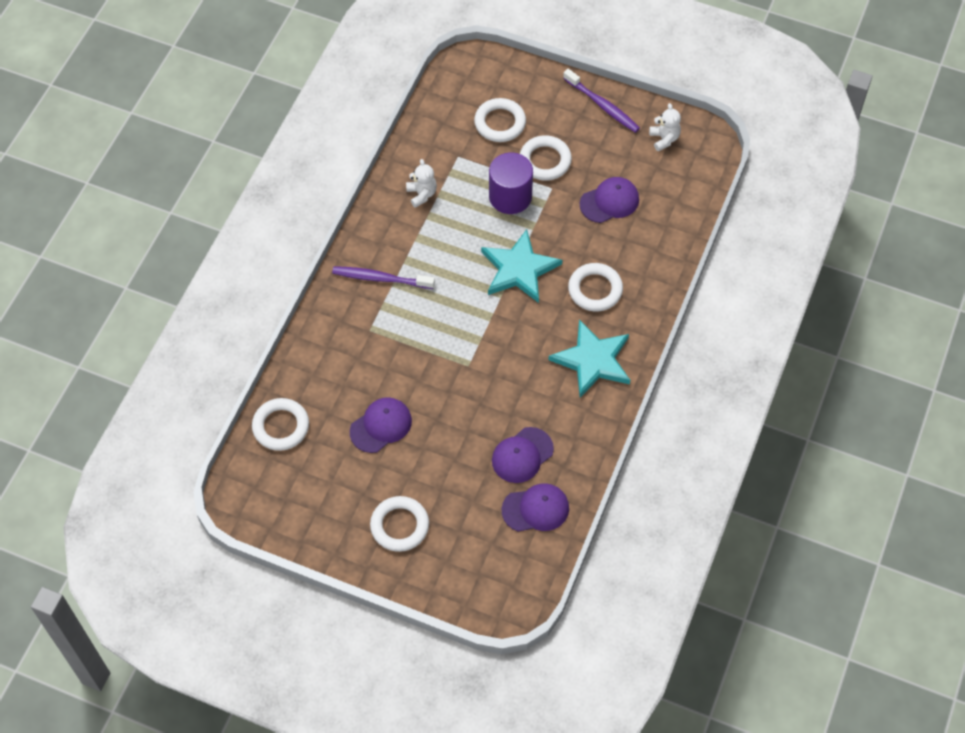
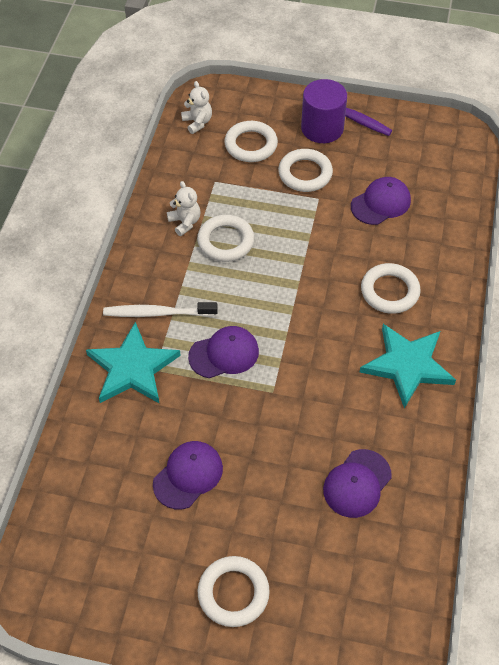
camera: 10 degrees left, 5 degrees down
white ring [252,398,309,451] -> white ring moved to [197,215,255,262]
purple toothbrush [332,266,435,289] -> white toothbrush [103,302,218,317]
turquoise star [481,229,562,303] -> turquoise star moved to [86,322,181,404]
purple cylinder [489,153,533,214] -> purple cylinder moved to [301,79,347,143]
purple cap [502,483,569,532] -> purple cap moved to [188,326,259,378]
white teddy bear [649,103,681,151] -> white teddy bear moved to [181,81,212,134]

